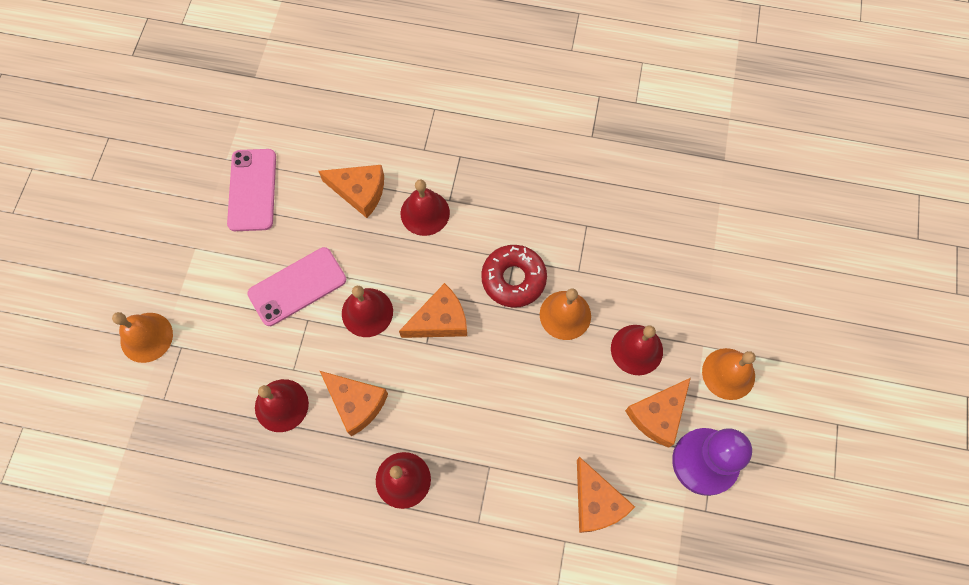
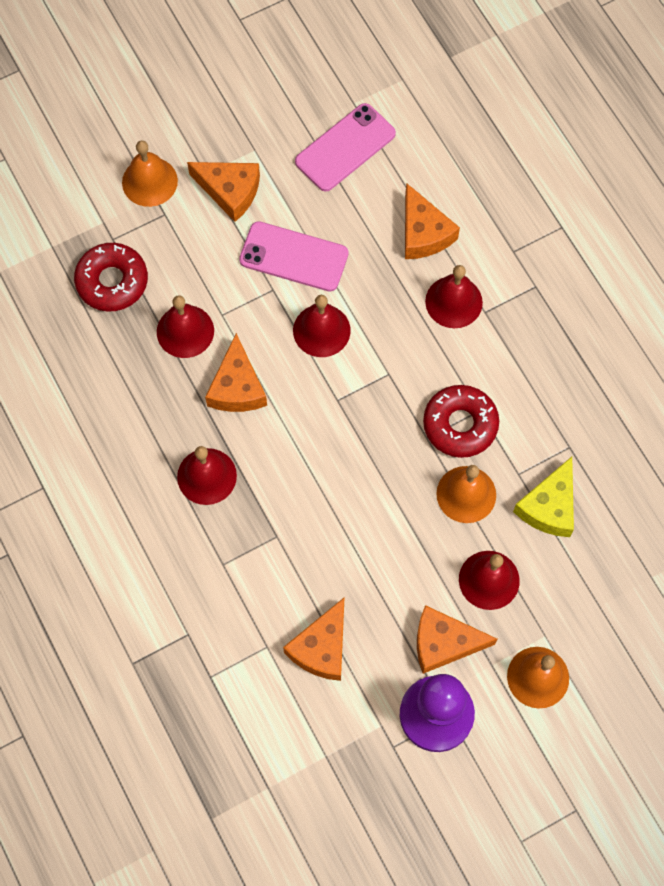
camera: 50 degrees right, 0 degrees up
orange cheese [399,283,467,338] -> orange cheese moved to [187,162,260,222]
none -> red donut [74,243,148,312]
none -> yellow cheese [513,457,574,537]

